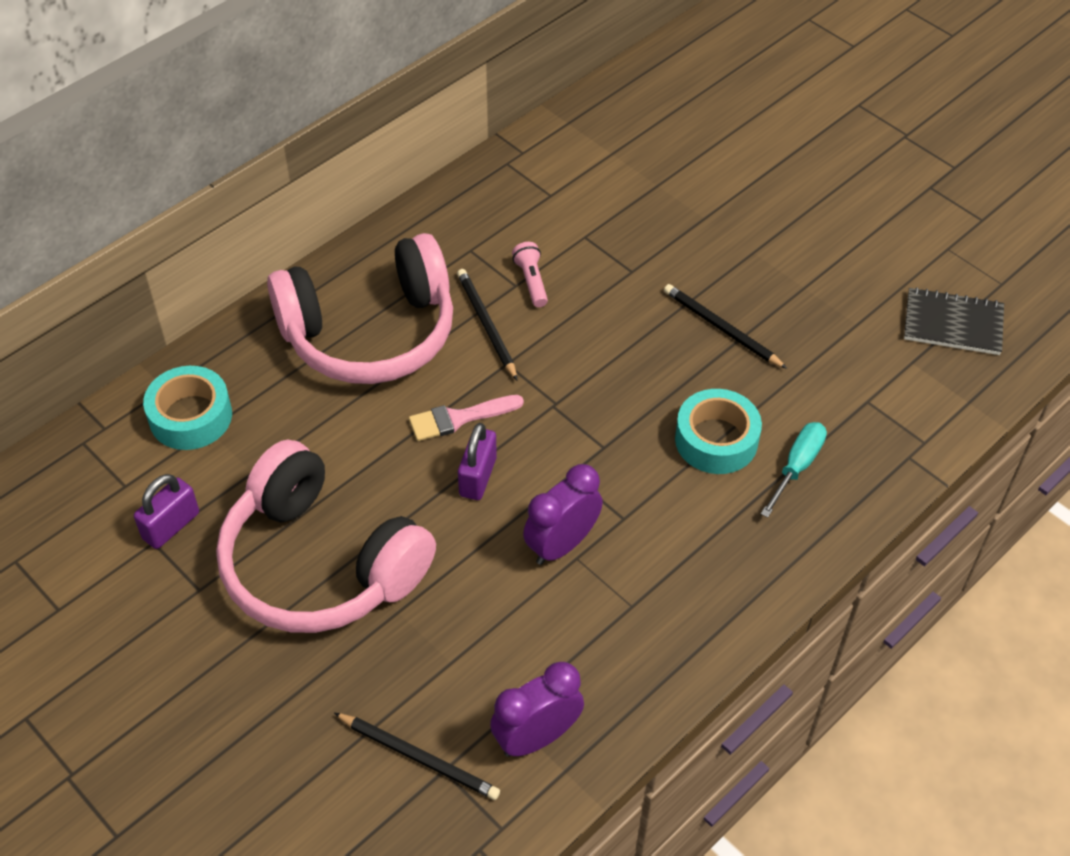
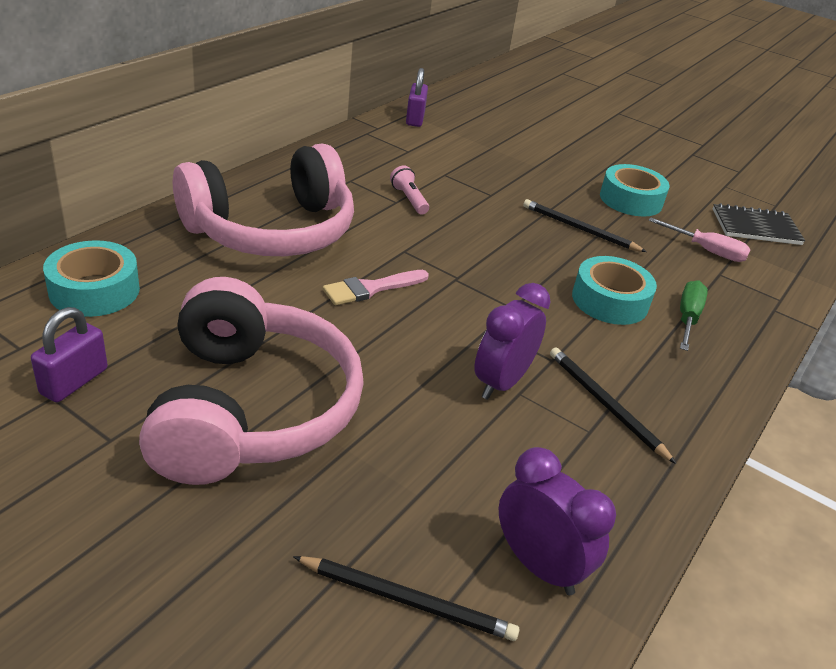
camera: 15 degrees left, 15 degrees down
pink headphones [216,440,436,633] -> pink headphones turned 120 degrees counterclockwise [139,277,364,485]
black pencil [457,269,517,380] -> black pencil moved to [550,348,676,464]
purple padlock [458,423,497,500] -> purple padlock moved to [406,68,428,127]
purple clock [490,662,584,757] -> purple clock turned 90 degrees clockwise [499,447,616,595]
turquoise screwdriver [761,422,827,518] -> green screwdriver [680,280,708,351]
none -> turquoise tape [600,164,670,217]
none -> pink screwdriver [648,217,751,262]

